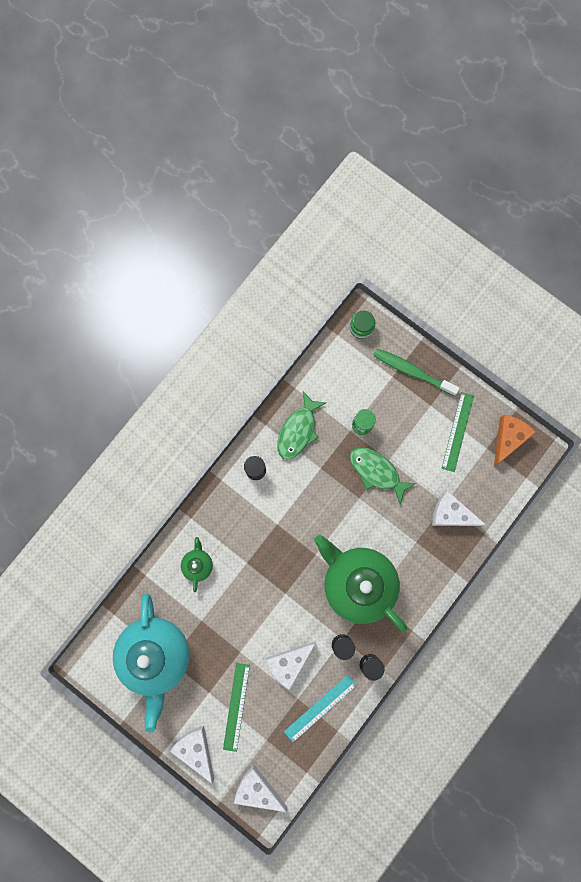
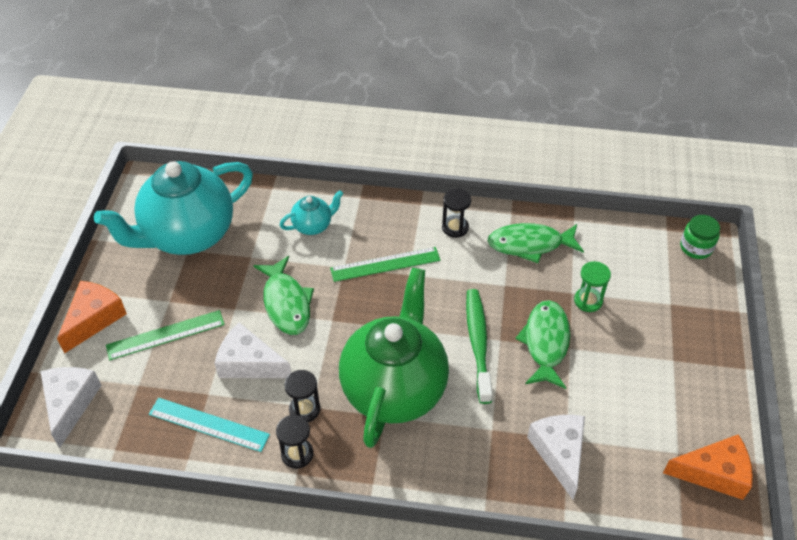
camera: 60 degrees right, 30 degrees down
white cheese [170,726,214,784] -> orange cheese [57,281,127,354]
green teapot [181,537,213,592] -> turquoise teapot [280,190,343,235]
green toothbrush [373,349,460,396] -> green toothbrush moved to [466,289,493,404]
green ruler [441,392,474,472] -> green ruler moved to [330,247,441,282]
none -> green fish [253,256,314,335]

